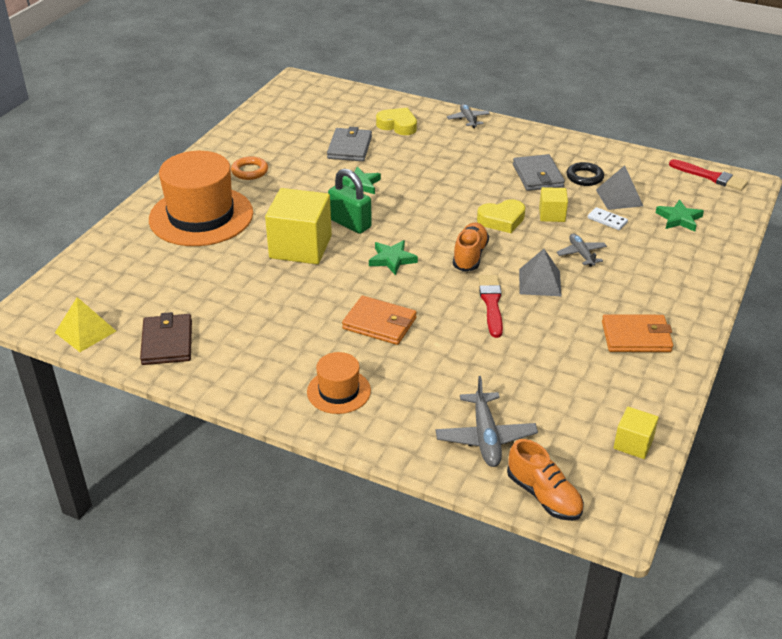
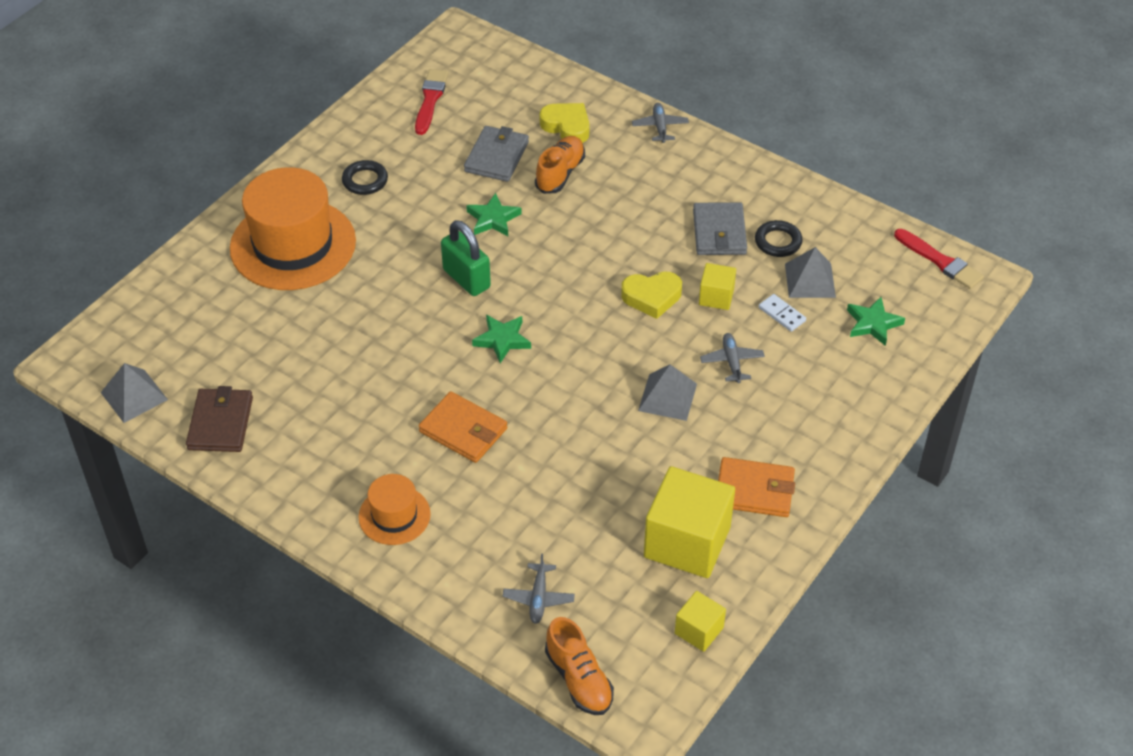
camera: 10 degrees right, 10 degrees up
yellow pyramid [55,297,116,352] -> grey pyramid [100,363,168,423]
orange ring [231,156,268,180] -> black ring [342,160,388,195]
yellow cube [265,188,332,264] -> yellow cube moved to [644,466,735,578]
grey plane [435,376,538,467] -> grey plane [503,553,575,624], size x0.64
orange shoe [453,223,489,272] -> orange shoe moved to [535,136,585,194]
red brush [478,275,503,338] -> red brush moved to [415,69,449,135]

